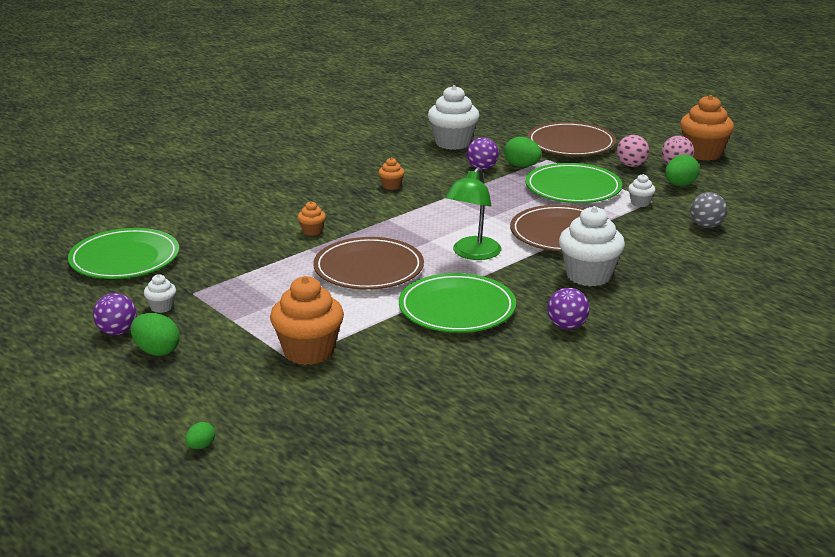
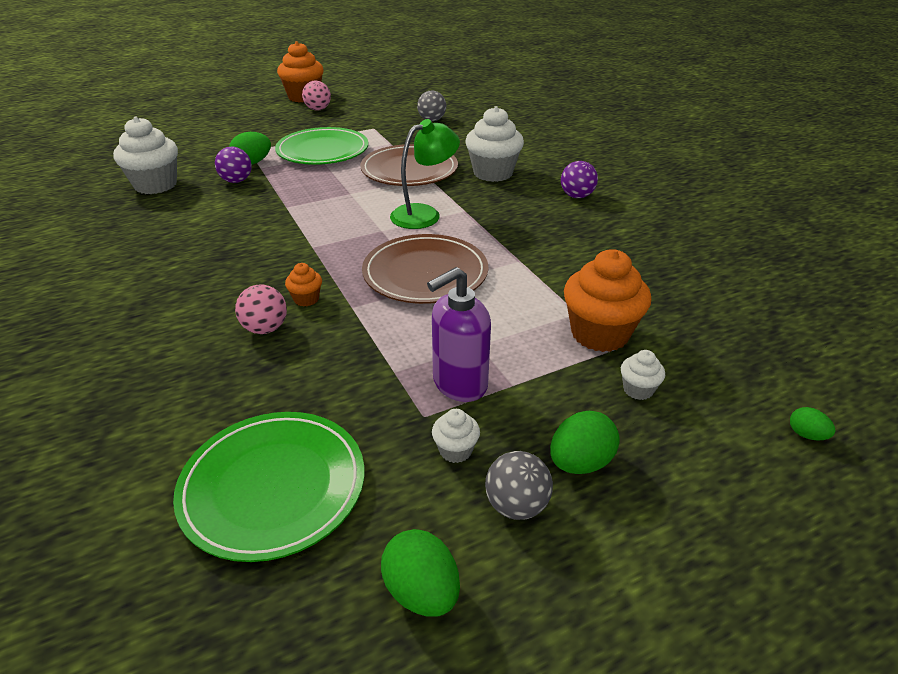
camera: 75 degrees left, 10 degrees up
purple ball [93,293,136,335] -> grey ball [485,451,553,520]
orange cupcake [378,158,405,190] -> none
green plate [399,273,516,333] -> none
green lamp [445,167,501,260] -> green lamp turned 75 degrees counterclockwise [390,119,460,229]
brown plate [527,122,616,156] -> none
pink ball [617,135,649,167] -> pink ball moved to [235,284,287,334]
white cupcake [628,174,656,207] -> white cupcake moved to [621,350,665,400]
green egg [665,155,700,186] -> green egg moved to [381,529,460,617]
none -> purple soap dispenser [427,267,491,402]

